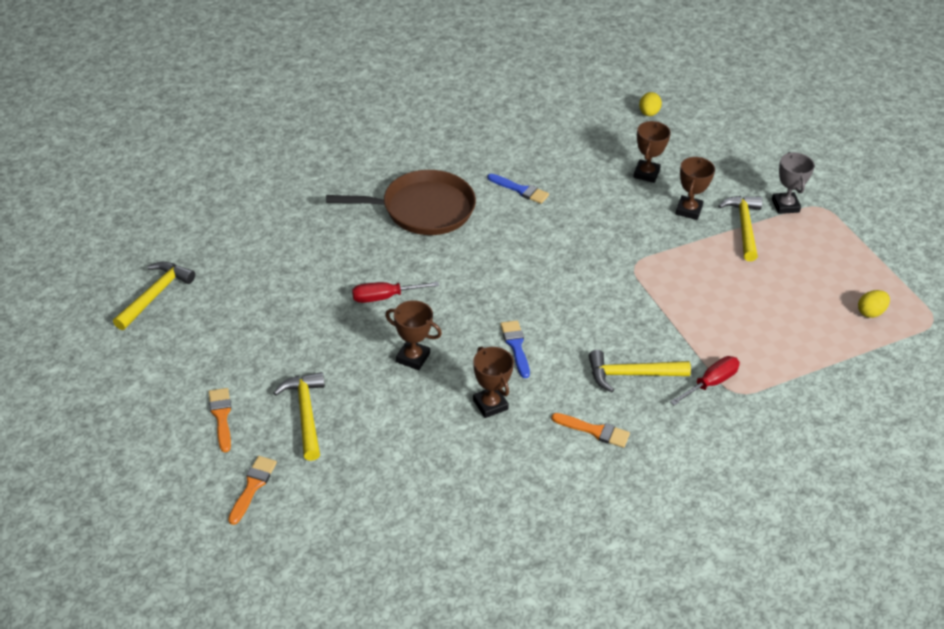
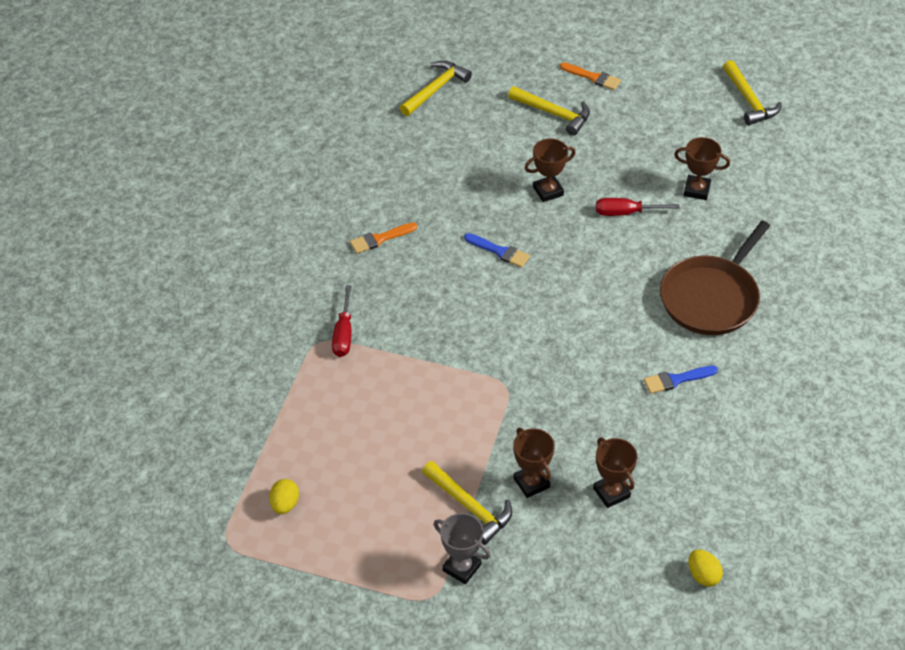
camera: 135 degrees right, 5 degrees up
orange brush [228,456,277,525] -> none
red screwdriver [352,282,439,303] -> red screwdriver turned 120 degrees counterclockwise [596,198,680,216]
brown trophy [473,346,514,418] -> brown trophy moved to [674,137,730,200]
yellow hammer [589,350,691,392] -> yellow hammer moved to [400,61,472,116]

